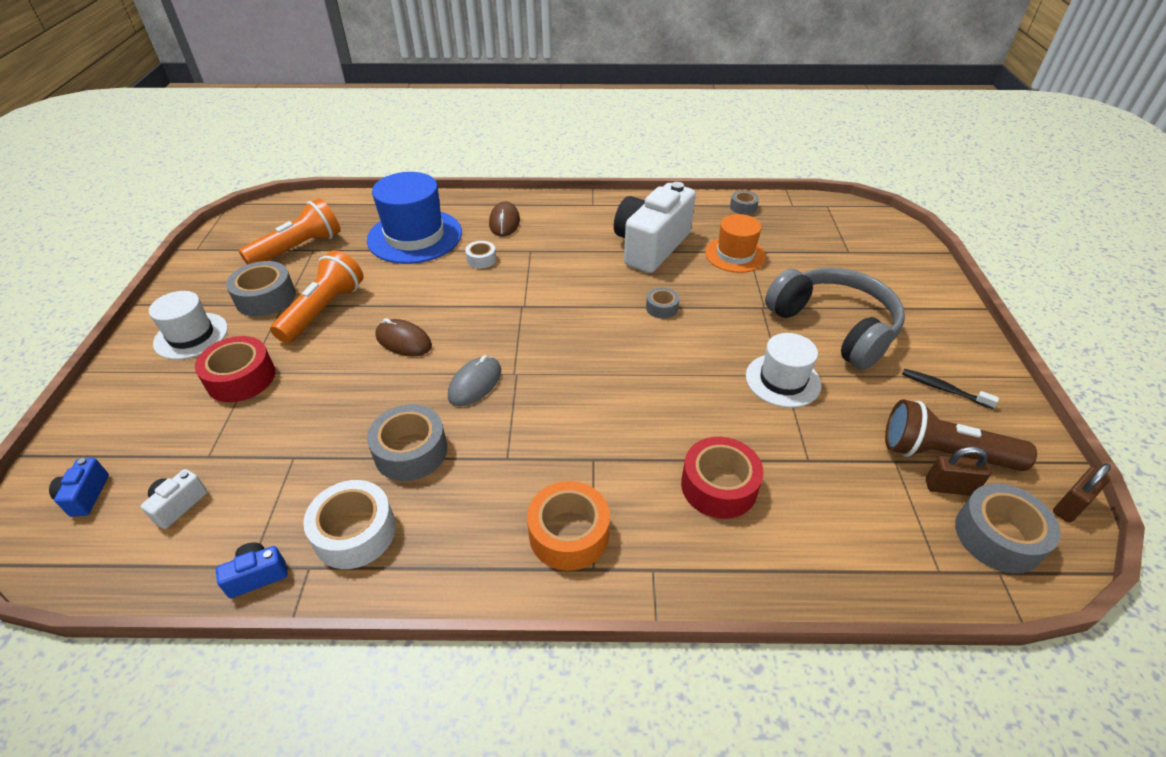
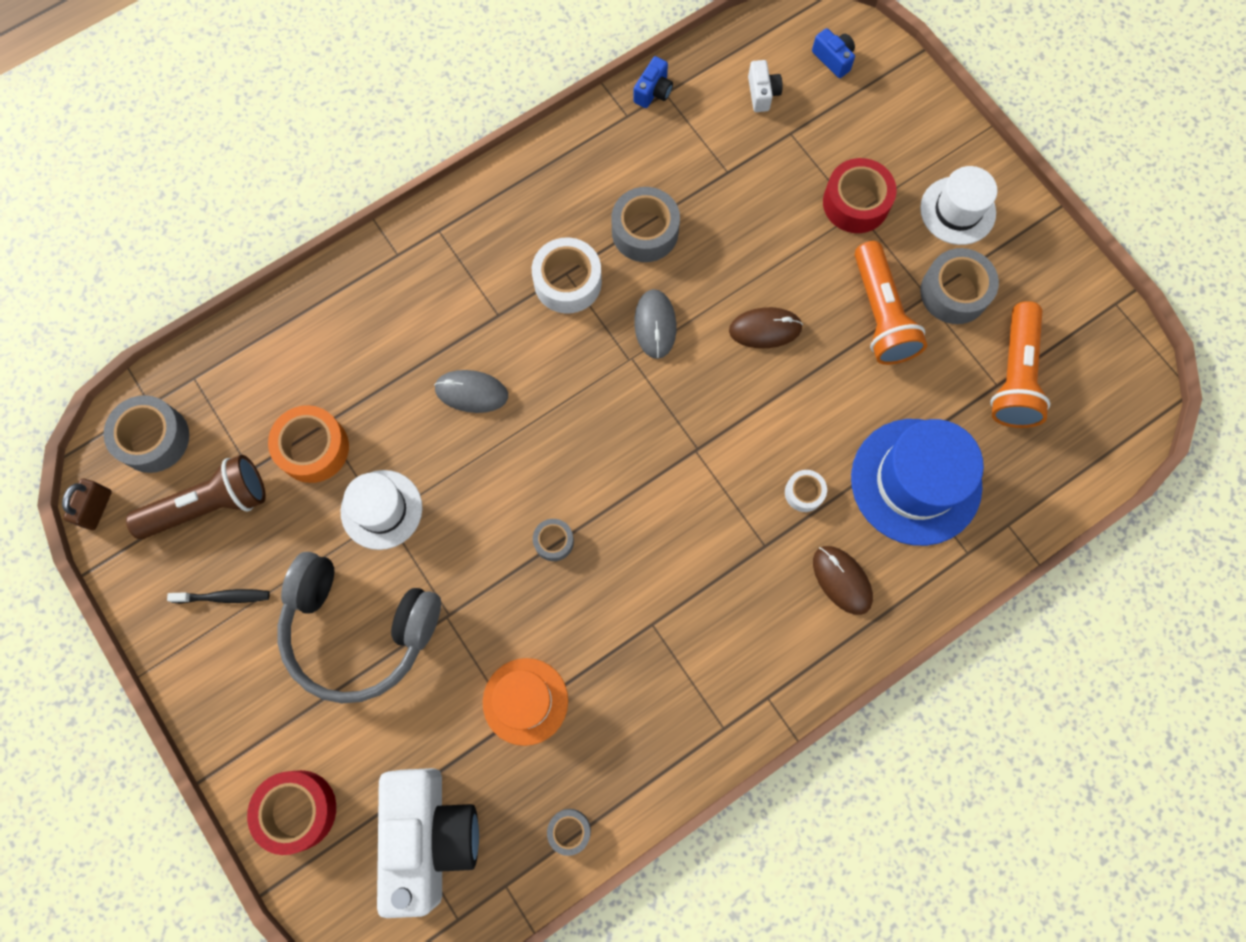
camera: 145 degrees right, 30 degrees up
white tape [303,480,396,569] -> white tape moved to [532,238,602,313]
orange tape [527,481,610,571] -> orange tape moved to [268,405,349,483]
white camera [614,182,696,273] -> white camera moved to [377,768,479,918]
red tape [681,437,764,519] -> red tape moved to [247,770,336,855]
brown padlock [926,447,991,496] -> none
none -> grey mouse [434,370,508,413]

